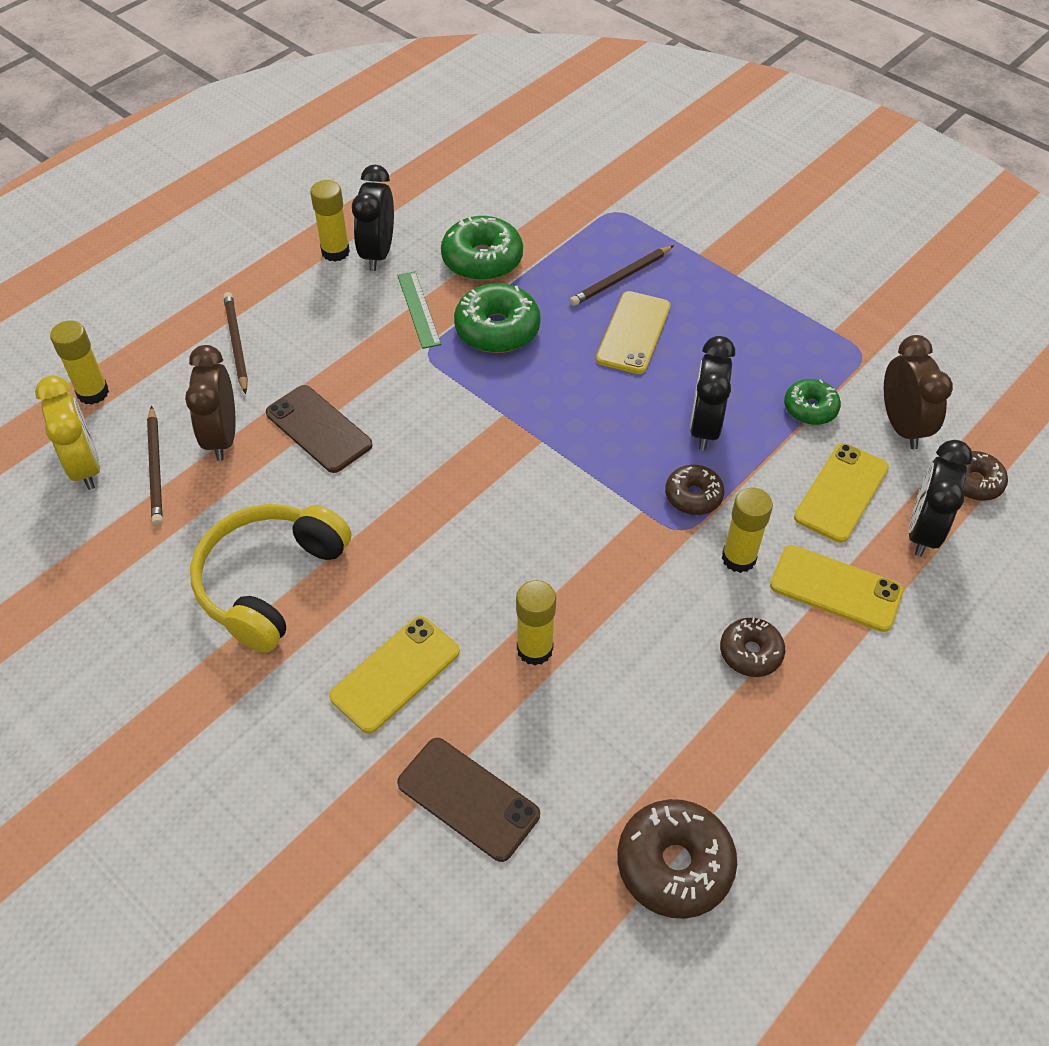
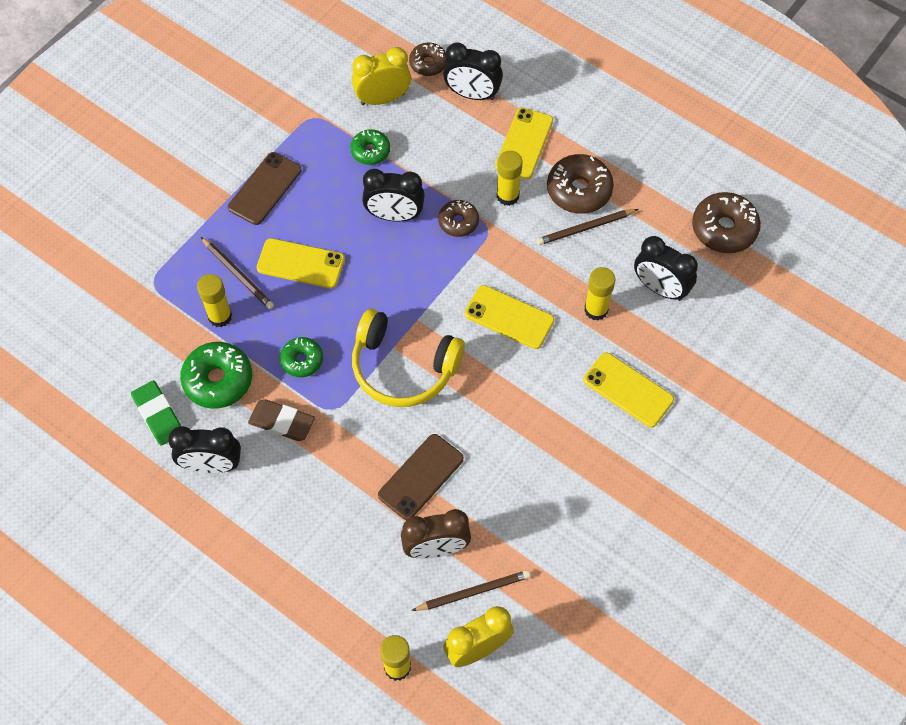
camera: 95 degrees left, 10 degrees up
yellow headphones [190,504,352,653] -> yellow headphones moved to [352,309,465,407]
brown pencil [223,292,248,394] -> brown pencil moved to [537,209,638,245]
yellow glue stick [310,180,350,262] -> yellow glue stick moved to [197,274,232,327]
green ruler [397,271,441,349] -> brown eraser [248,399,315,441]
brown phone [397,738,540,862] -> brown phone moved to [228,152,301,225]
green donut [454,283,541,353] -> green donut [280,337,323,377], size x0.61
brown donut [720,618,785,677] -> brown donut [547,154,614,214], size x1.64
yellow phone [794,443,889,543] -> yellow phone moved to [465,285,554,349]
brown clock [884,335,953,449] -> yellow clock [352,47,411,105]
none -> green eraser [131,380,181,445]
none -> black clock [634,236,698,301]

